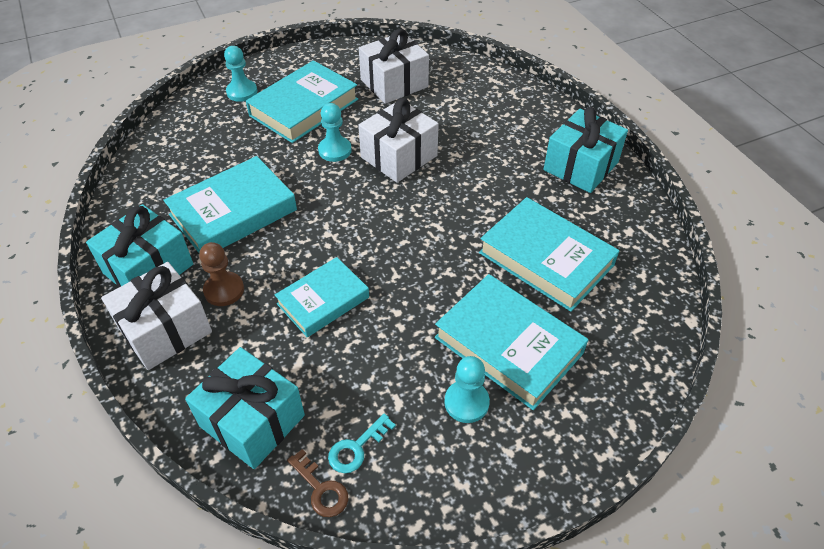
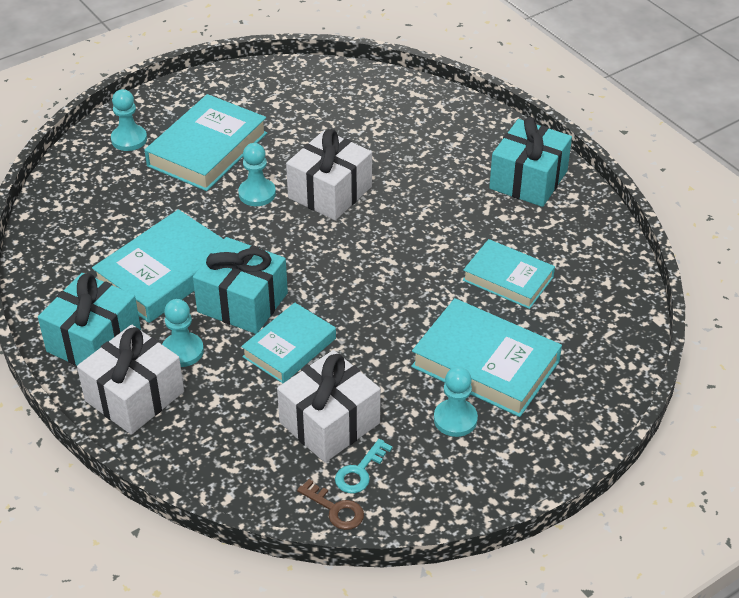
camera: 10 degrees left, 5 degrees down
turquoise gift [185,347,305,469] -> turquoise gift moved to [193,237,288,334]
brown pawn [199,242,244,306] -> turquoise pawn [162,299,204,367]
white gift [359,29,429,104] -> white gift moved to [277,350,381,462]
turquoise book [479,197,619,312] -> turquoise book [463,239,555,309], size x0.65

